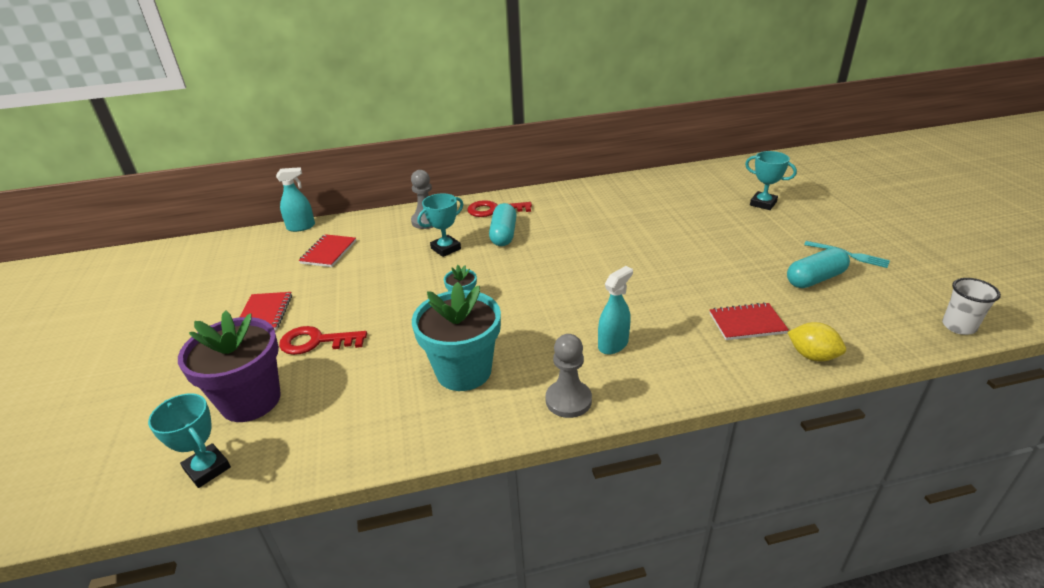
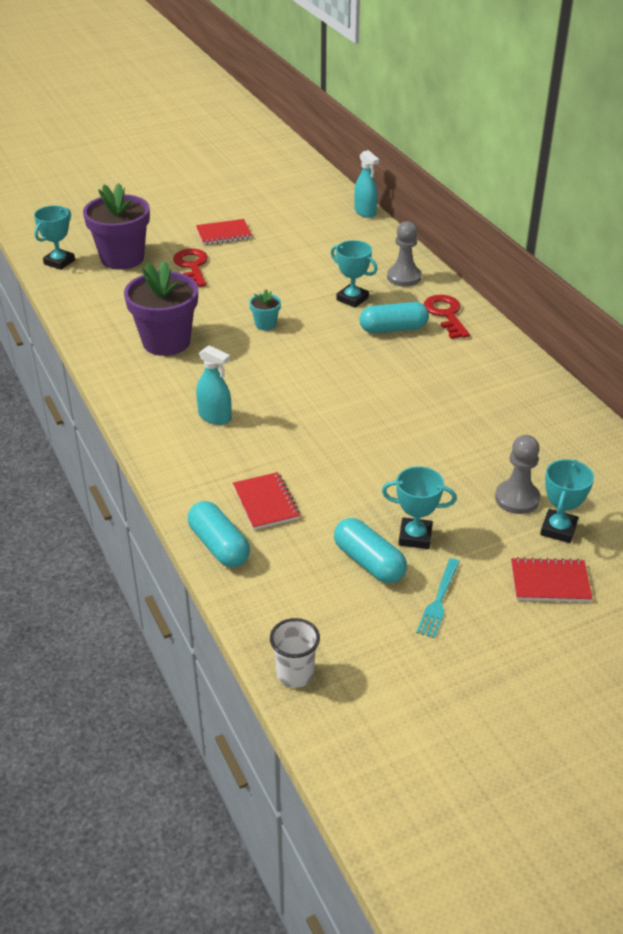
camera: 75 degrees right, 5 degrees up
red notebook [299,234,356,267] -> red notebook moved to [511,557,593,602]
turquoise flower pot [412,282,501,391] -> purple flower pot [124,261,198,356]
grey pawn [545,334,592,418] -> grey pawn moved to [495,435,540,514]
yellow lemon [787,322,846,361] -> turquoise capsule [188,501,250,568]
none -> turquoise trophy [382,466,457,549]

